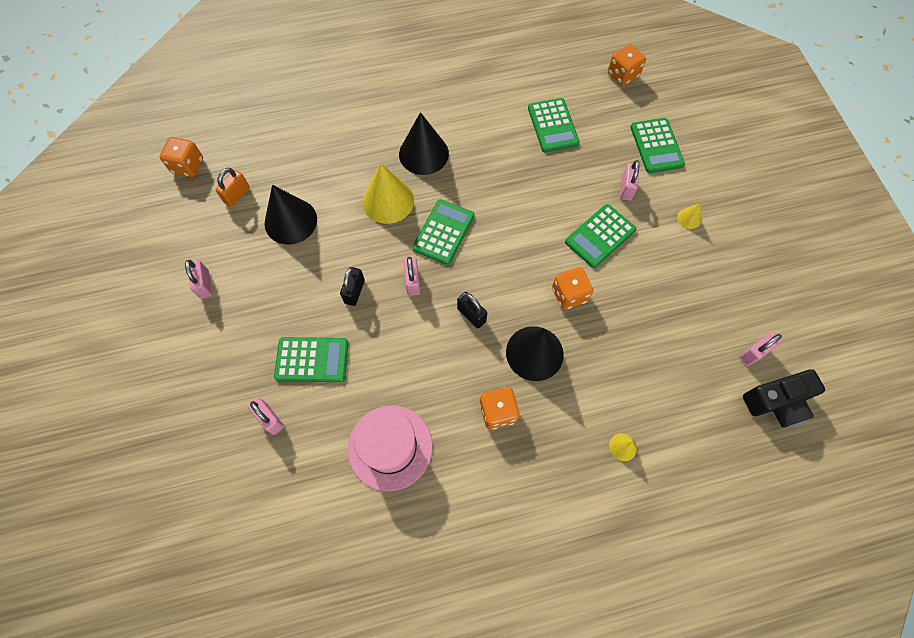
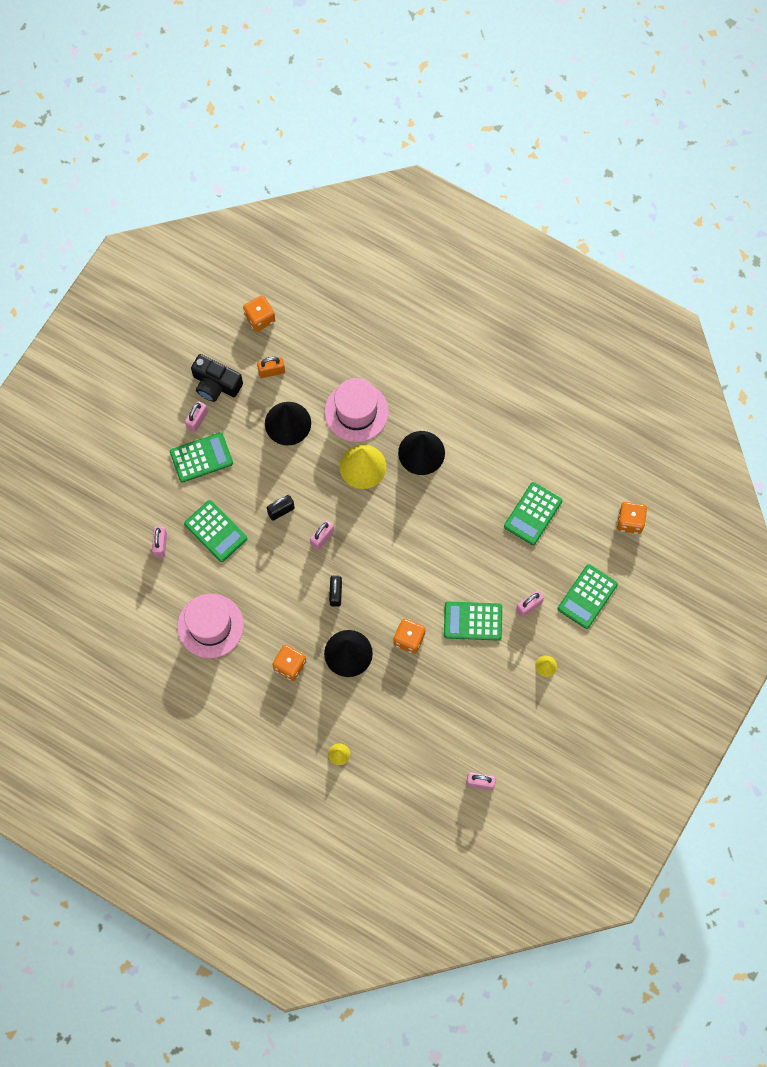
camera: 45 degrees right, 5 degrees up
green calculator [412,199,475,265] -> green calculator moved to [170,432,233,483]
black camera [743,369,825,428] -> black camera moved to [191,354,243,402]
none -> pink hat [324,378,389,442]

